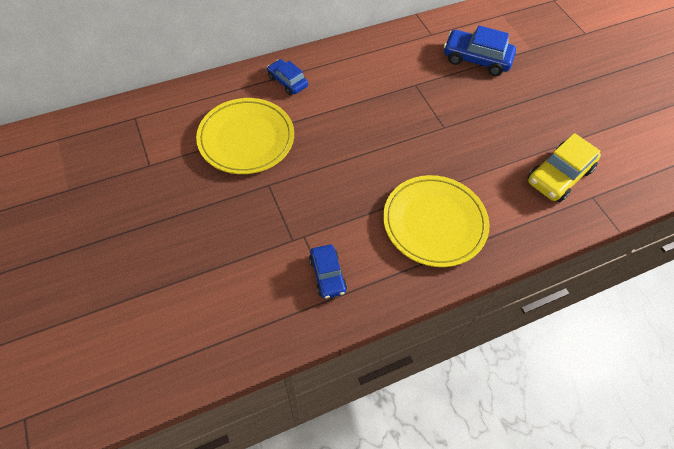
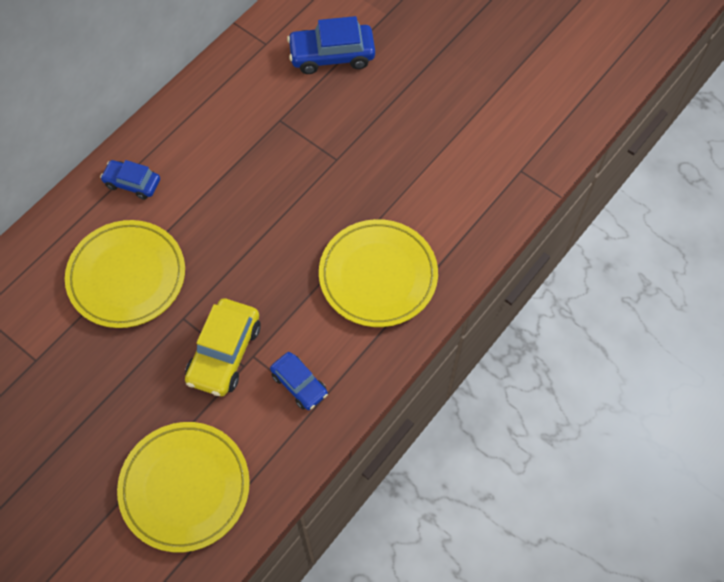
camera: 25 degrees left, 5 degrees up
yellow car [528,133,601,202] -> yellow car moved to [185,298,261,396]
none -> yellow plate [117,422,250,552]

